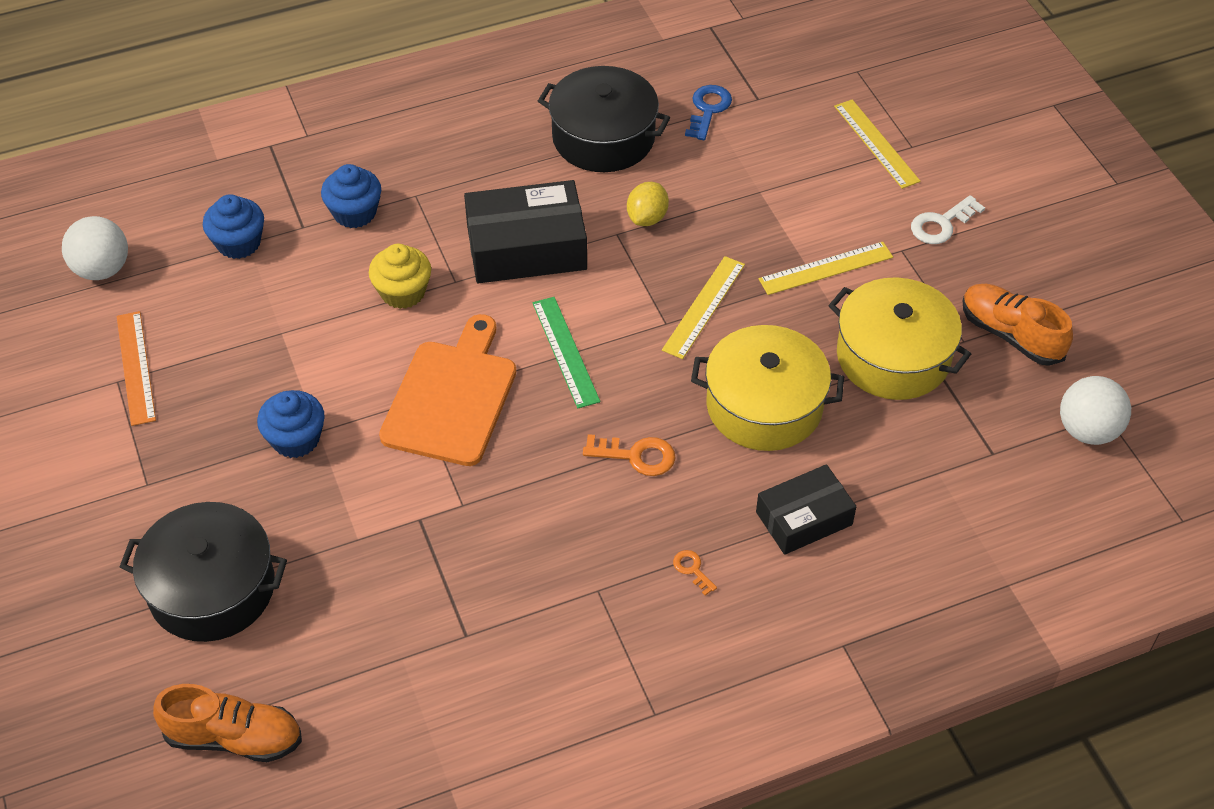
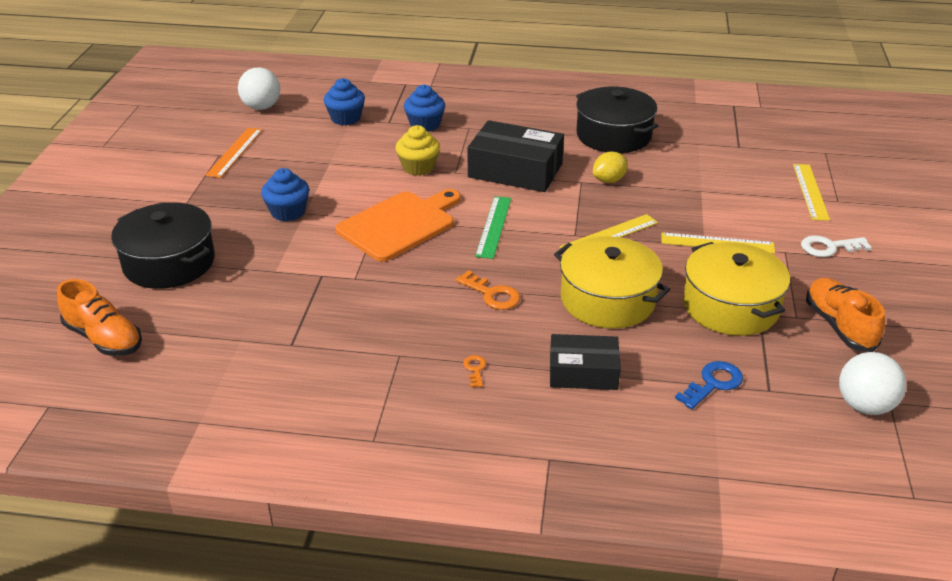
camera: 30 degrees right, 15 degrees down
blue key [685,85,732,140] -> blue key moved to [675,361,743,409]

